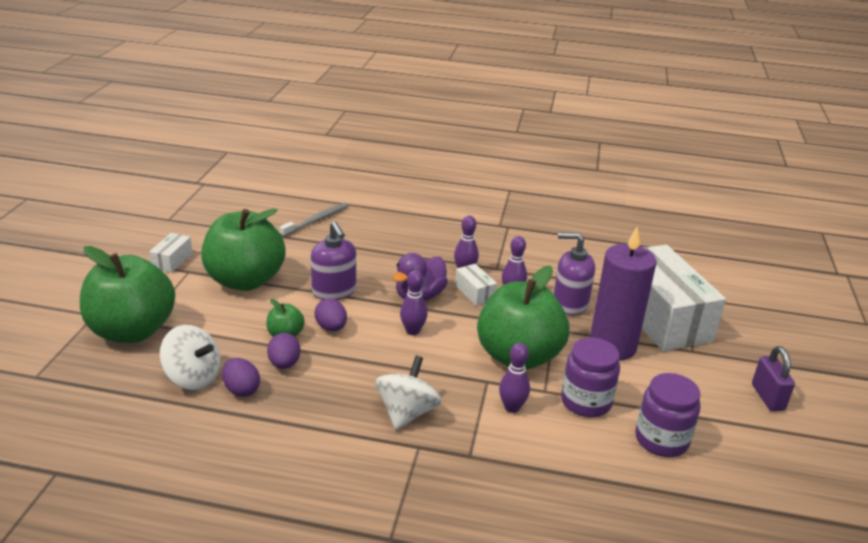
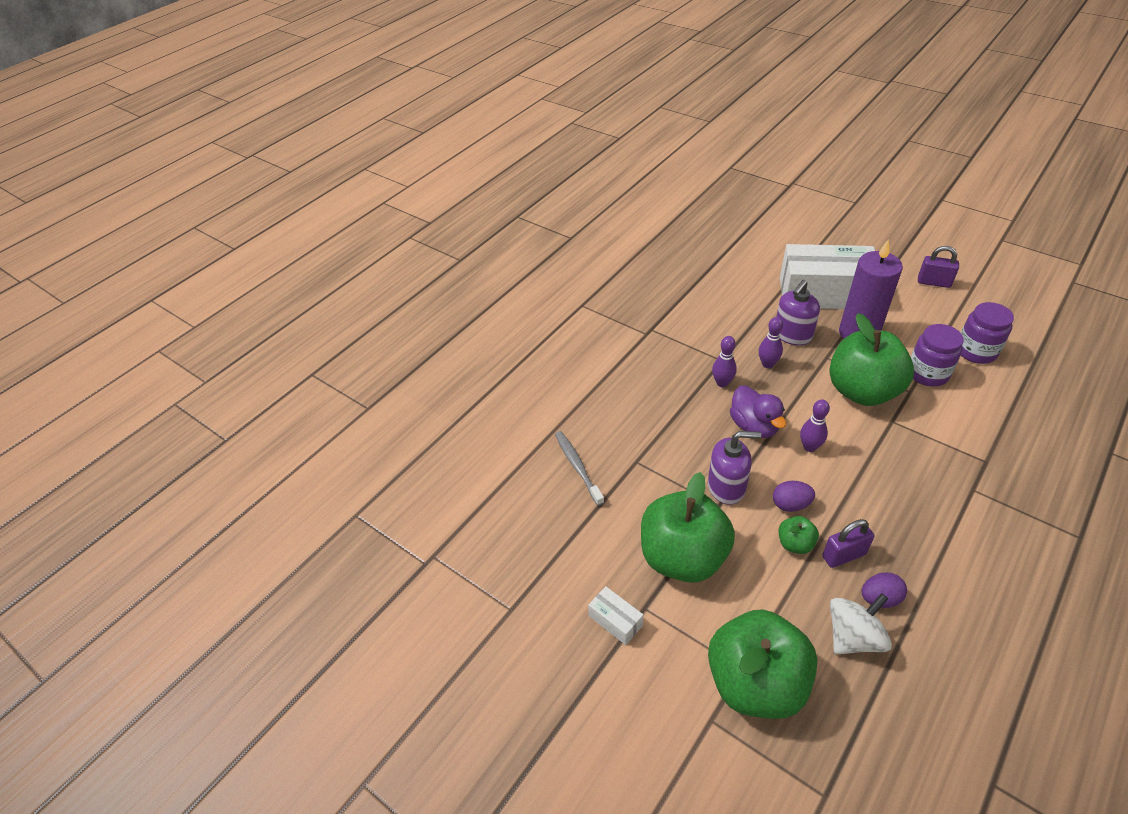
camera: 60 degrees left, 15 degrees up
purple egg [267,333,300,369] -> purple padlock [822,519,874,568]
white spinning top [375,356,442,430] -> none
white box [455,264,497,306] -> none
purple bowling pin [499,343,530,413] -> none

